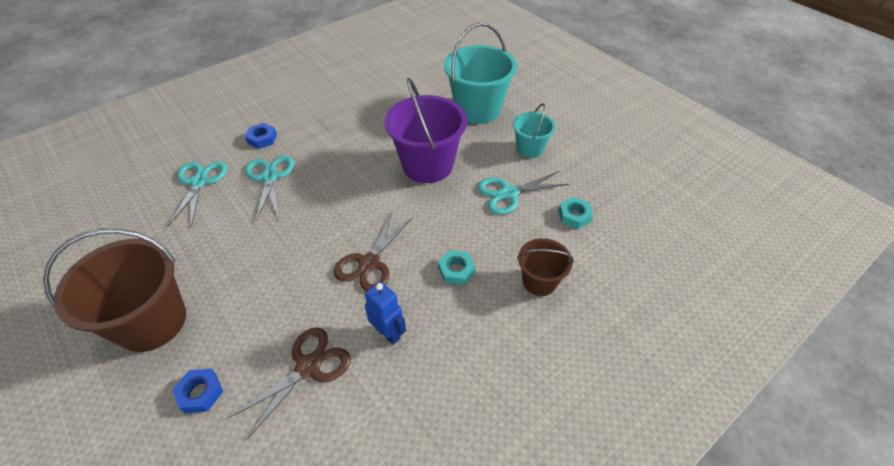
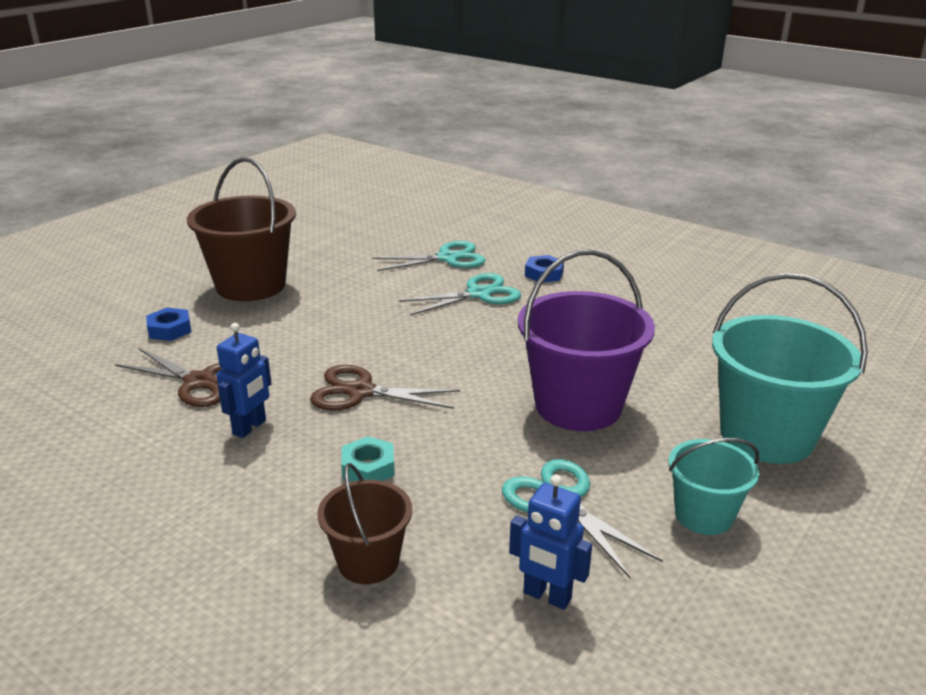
camera: 75 degrees right, 20 degrees down
turquoise nut [558,197,593,229] -> blue robot [509,474,592,610]

